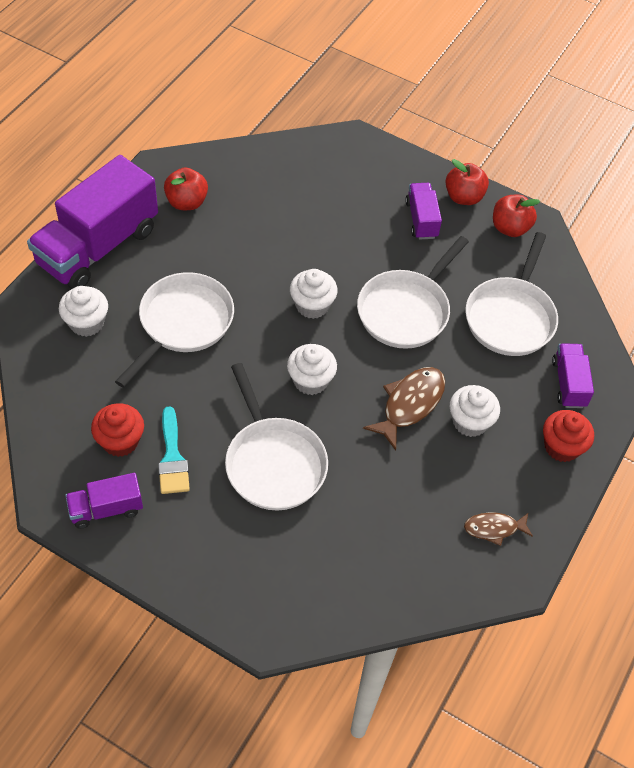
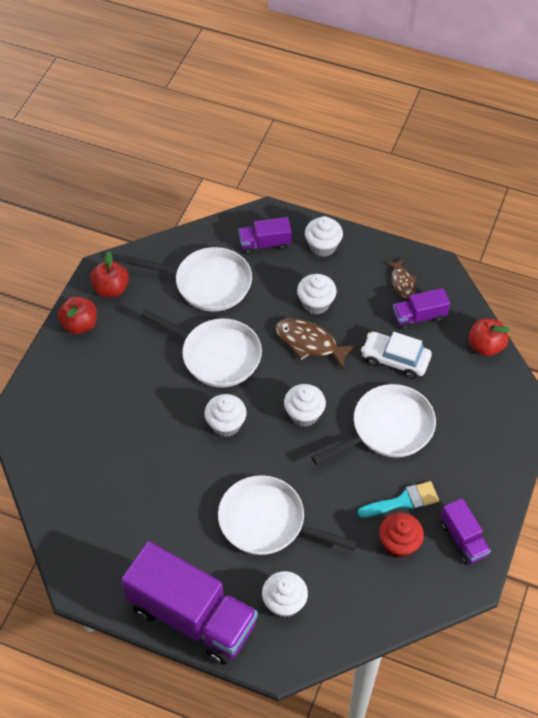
camera: 95 degrees left, 0 degrees up
red apple [164,167,208,210] -> red apple moved to [469,318,510,356]
purple truck [405,183,442,240] -> purple truck moved to [393,288,450,330]
red cupcake [543,410,594,462] -> white cupcake [305,216,343,257]
none -> white car [361,332,432,379]

